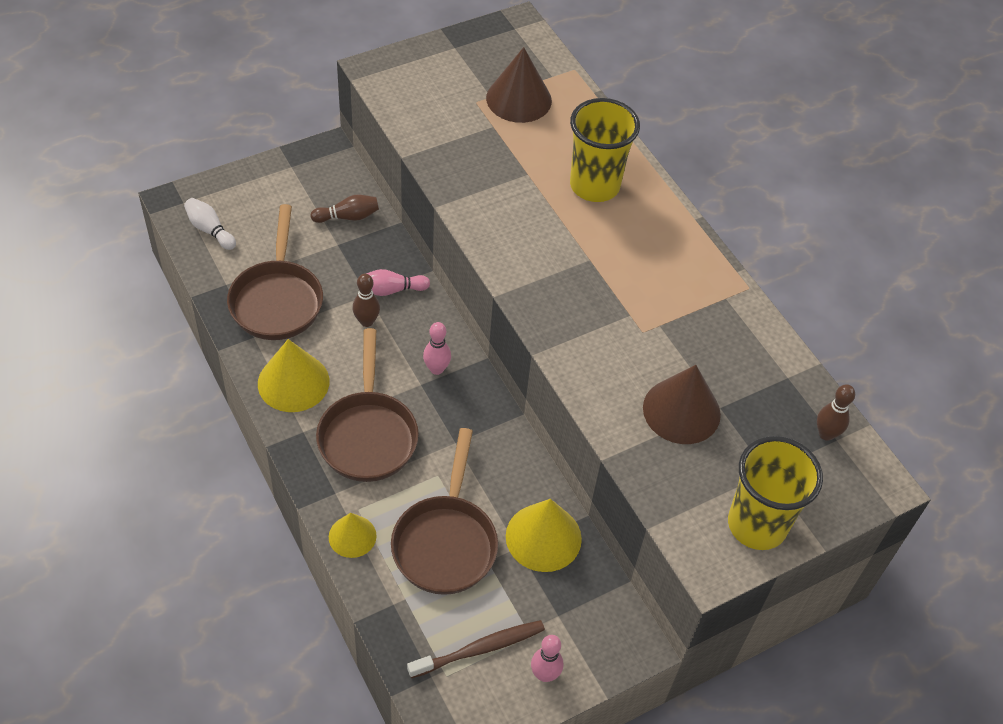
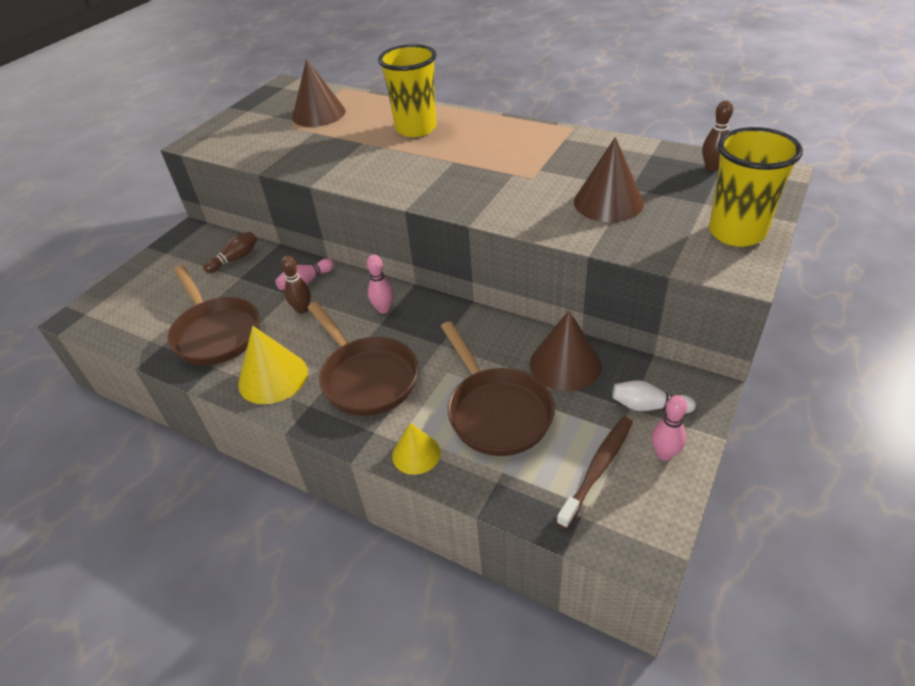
camera: 25 degrees left, 10 degrees down
white bowling pin [184,198,236,250] -> white bowling pin moved to [612,381,696,413]
yellow cone [506,499,582,572] -> brown cone [530,310,602,391]

